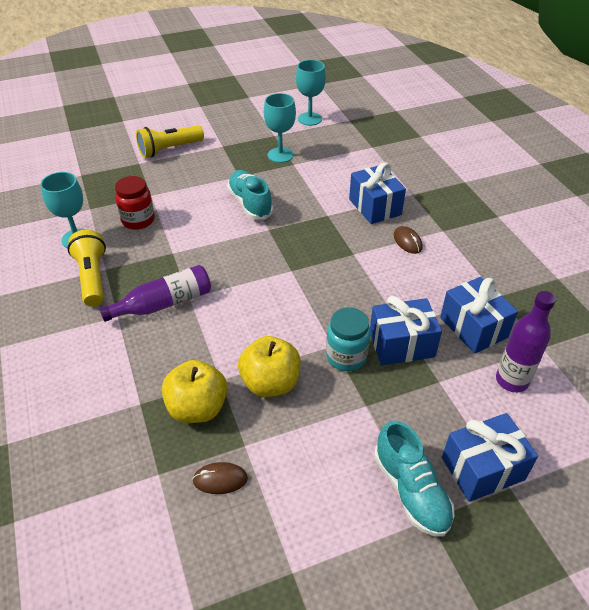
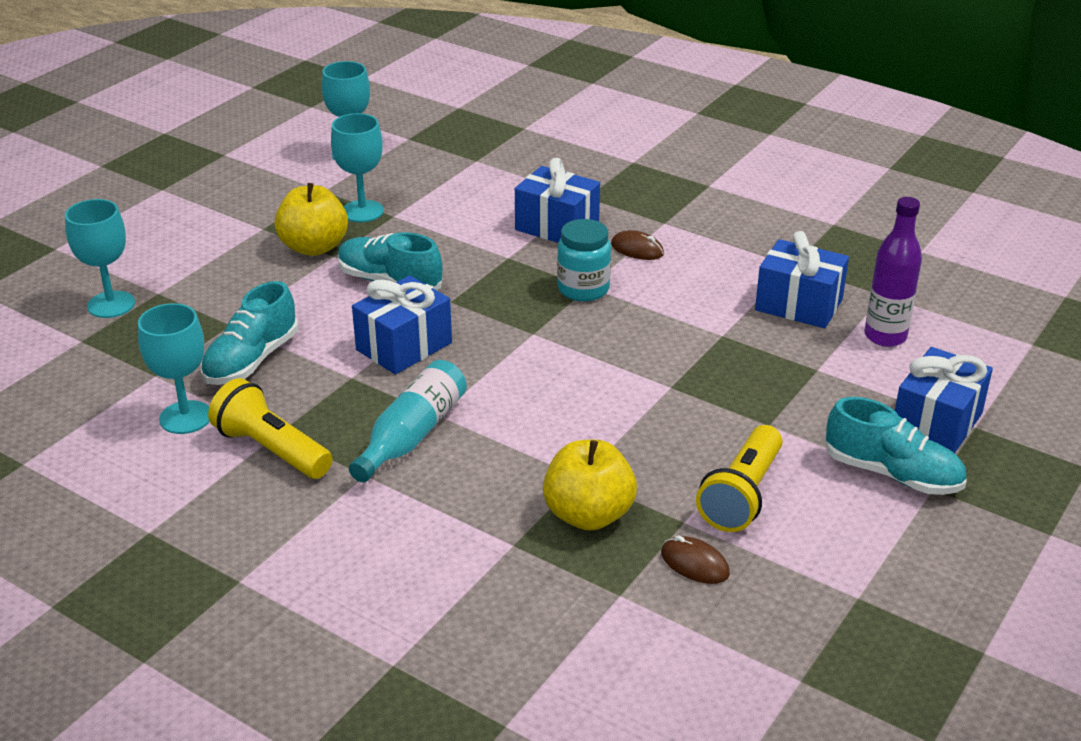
camera: 35 degrees left, 10 degrees down
purple bottle [99,265,211,322] -> turquoise bottle [349,360,467,482]
red jar [115,176,155,230] -> turquoise shoe [201,281,298,385]
yellow flashlight [136,125,204,158] -> yellow flashlight moved to [696,425,782,532]
brown mouse [192,462,248,494] -> brown mouse turned 75 degrees clockwise [661,535,730,584]
yellow apple [238,336,301,397] -> yellow apple moved to [274,183,348,256]
turquoise jar [326,307,371,371] -> turquoise jar moved to [557,219,611,302]
blue gift [370,296,442,365] -> blue gift moved to [352,276,452,374]
none -> turquoise goblet [65,199,135,318]

